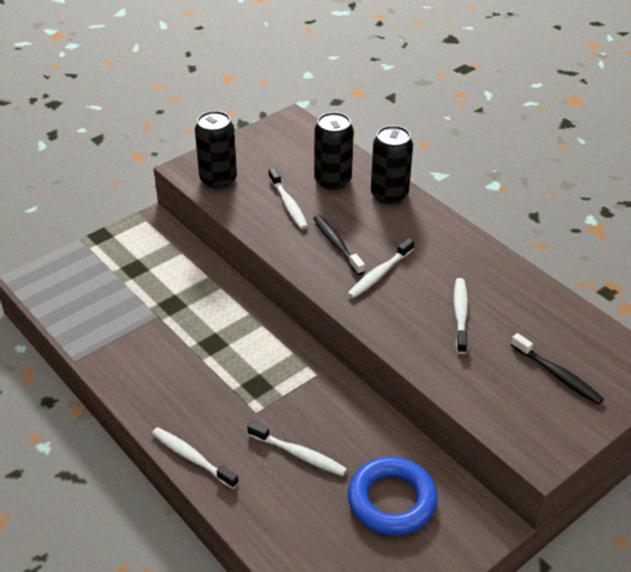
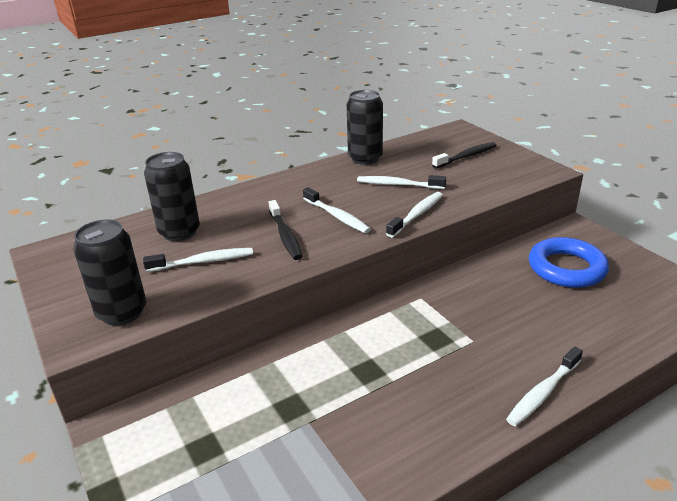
camera: 80 degrees left, 10 degrees down
white toothbrush [247,421,347,476] -> white toothbrush moved to [386,192,443,238]
black toothbrush [313,215,365,275] -> black toothbrush turned 90 degrees counterclockwise [269,200,302,260]
black can [371,126,413,205] -> black can moved to [347,90,383,165]

